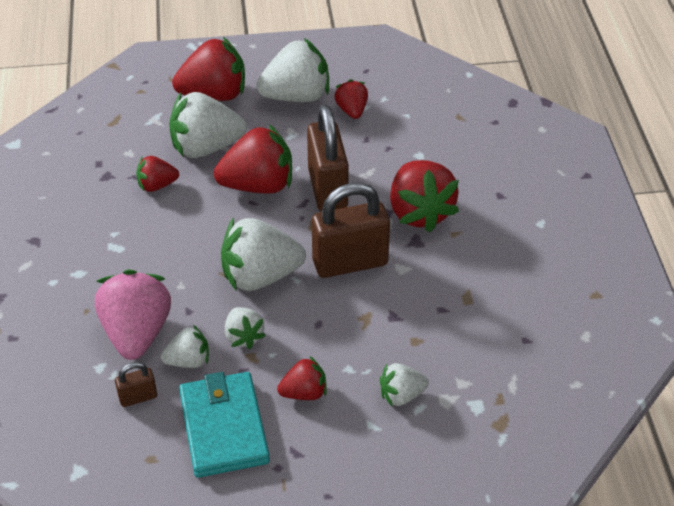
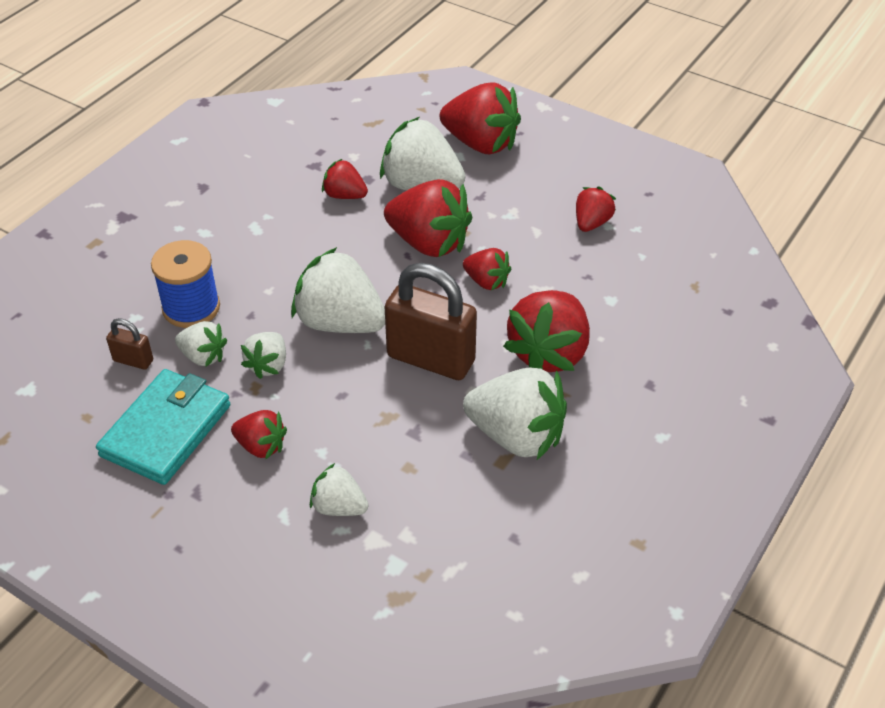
camera: 40 degrees right, 0 degrees up
pink strawberry [95,270,171,360] -> blue spool [151,240,220,328]
white strawberry [256,38,329,102] -> white strawberry moved to [463,367,567,461]
brown padlock [307,104,349,212] -> red strawberry [463,248,511,290]

